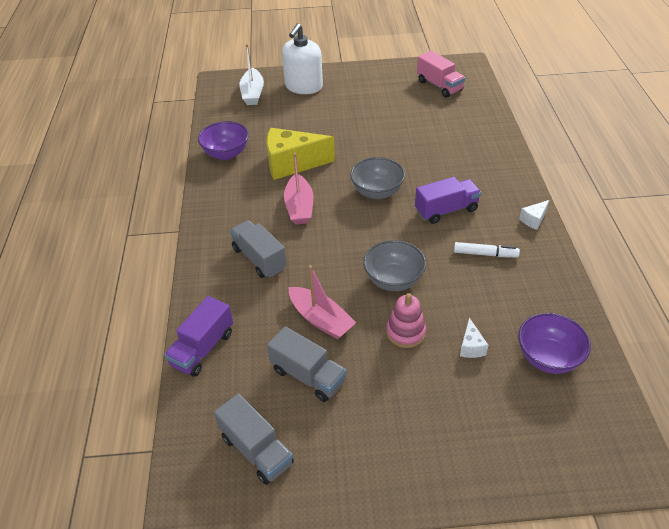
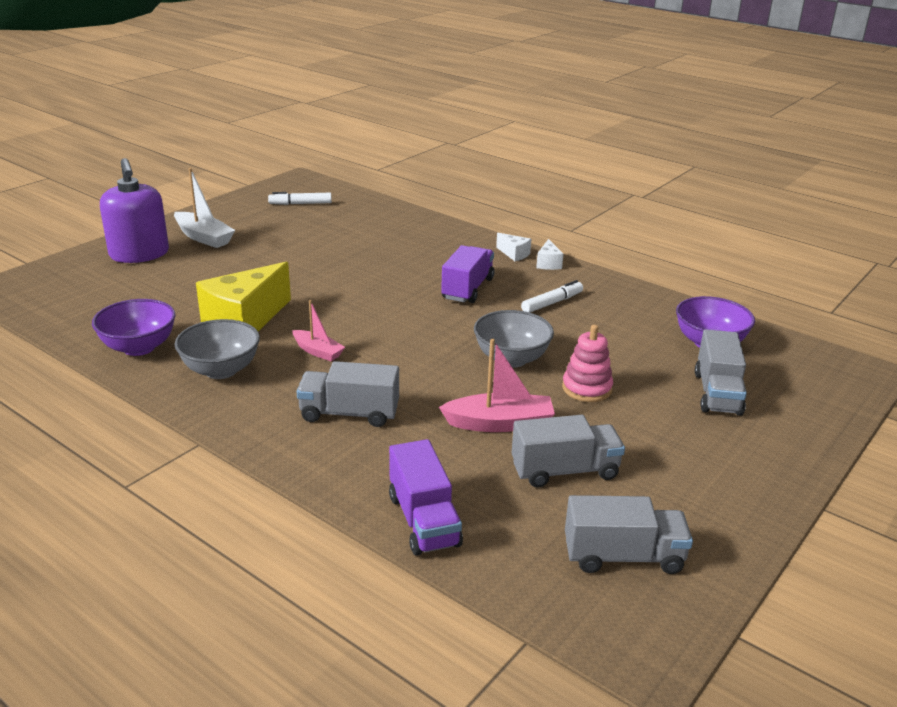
camera: 50 degrees left, 15 degrees down
white boat [240,44,264,105] -> white boat moved to [174,168,235,248]
white soap dispenser [282,23,323,94] -> purple soap dispenser [100,158,169,263]
pink boat [284,153,314,225] -> pink boat [292,300,345,361], size x0.63
grey bowl [350,157,405,199] -> grey bowl moved to [175,319,260,379]
pink truck [417,51,465,98] -> white marker [268,192,332,205]
white cheese [460,317,488,358] -> white cheese moved to [496,233,531,261]
none -> grey truck [695,329,747,416]

